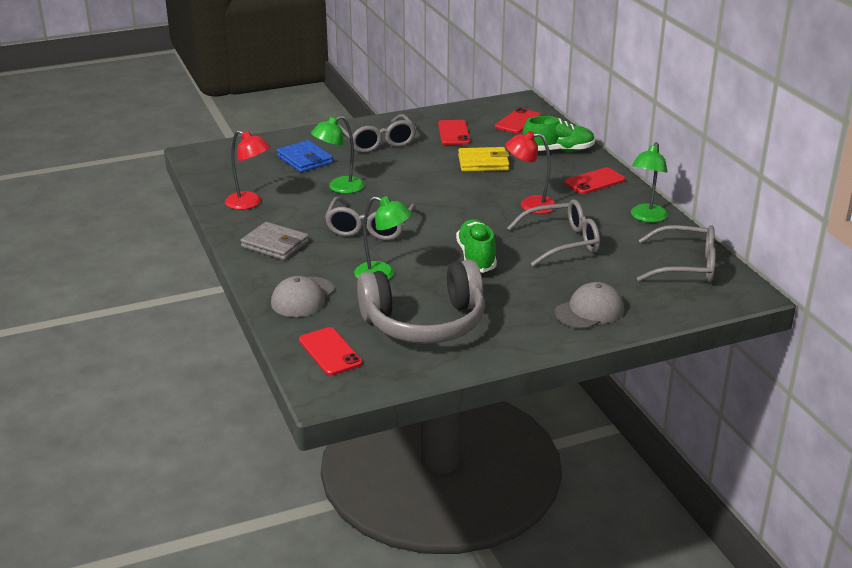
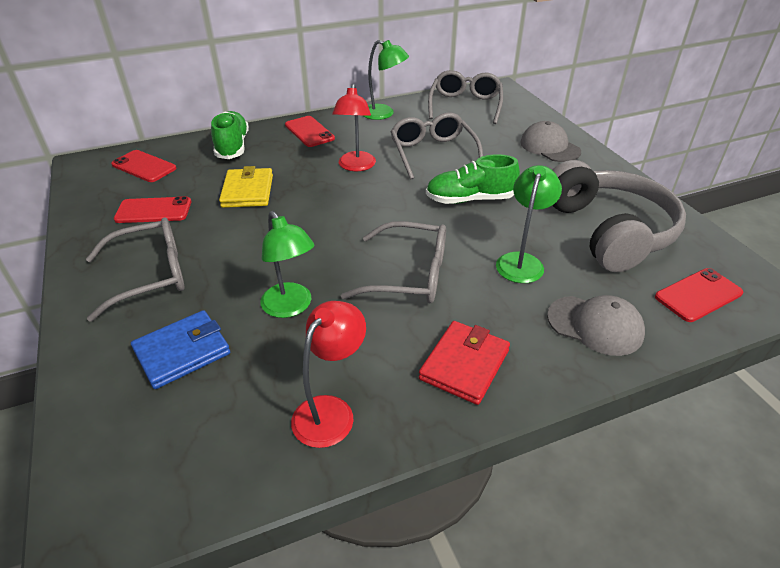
camera: 90 degrees left, 10 degrees up
grey wallet [240,222,309,260] -> red wallet [419,321,510,405]

